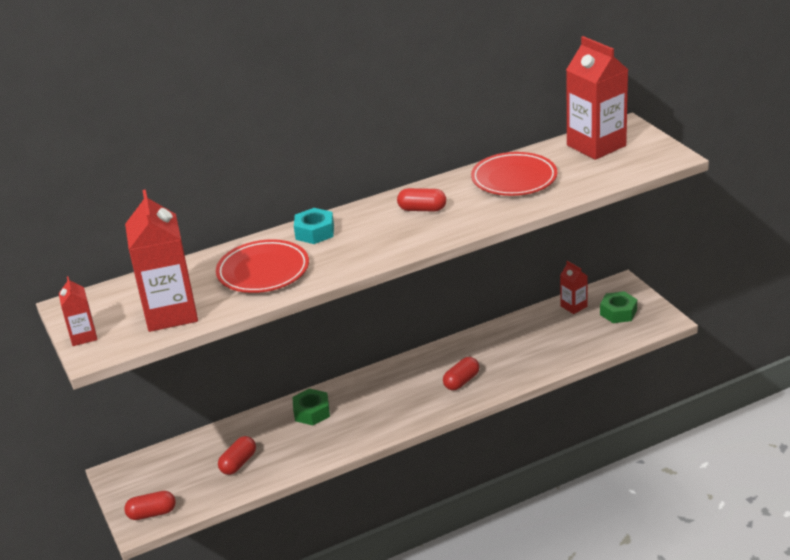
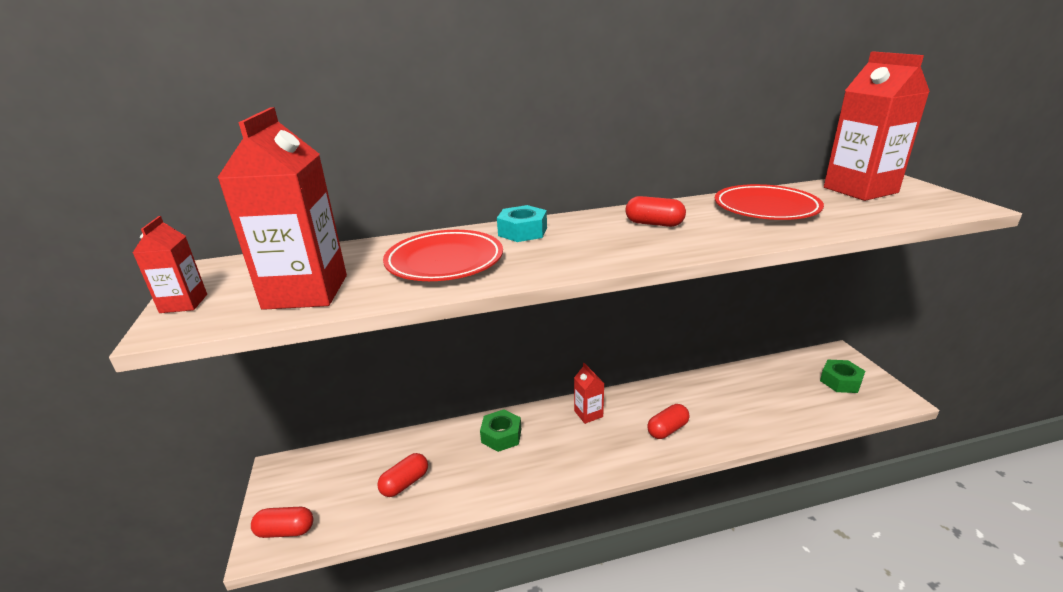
camera: 10 degrees right, 5 degrees down
red carton [560,261,588,314] -> red carton moved to [574,363,605,424]

